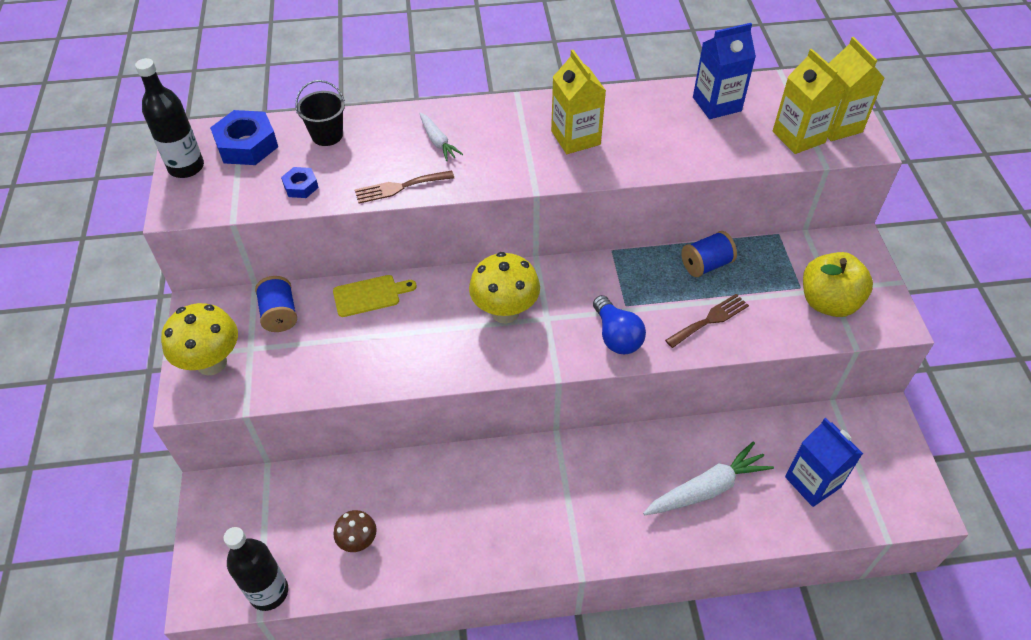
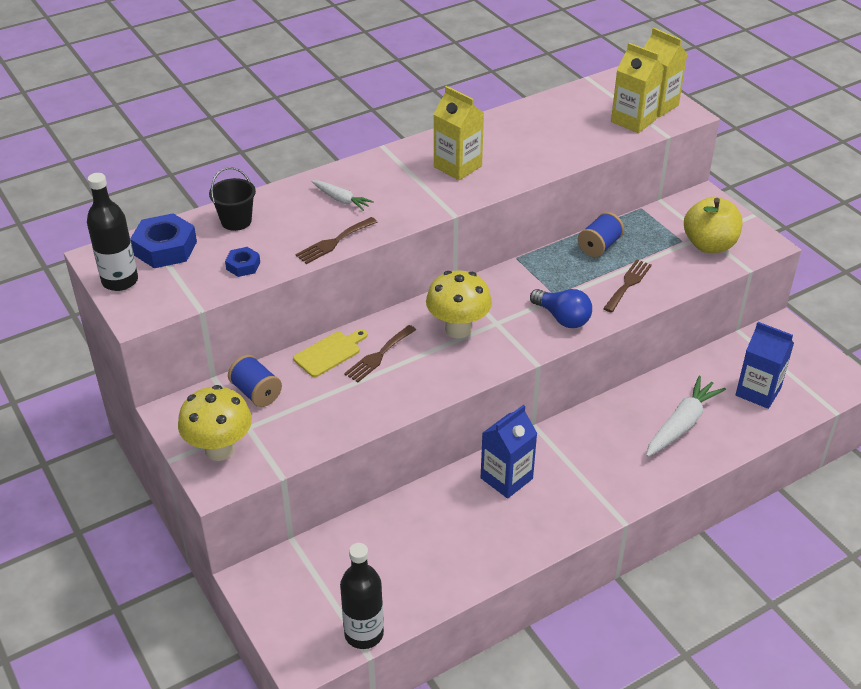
camera: 25 degrees left, 10 degrees down
brown mushroom [333,510,377,552] -> none
blue carton [693,23,756,119] -> blue carton moved to [481,405,538,499]
none -> brown fork [344,325,416,382]

